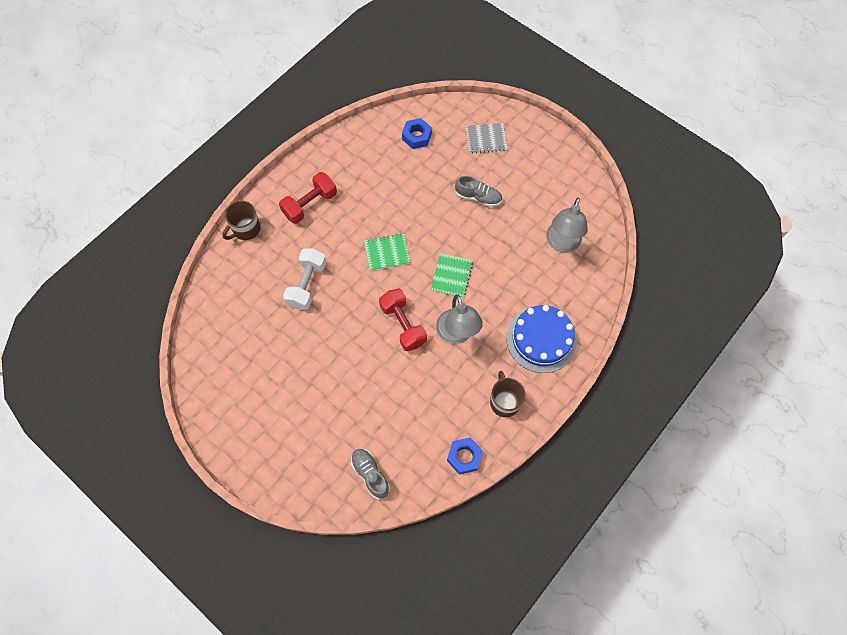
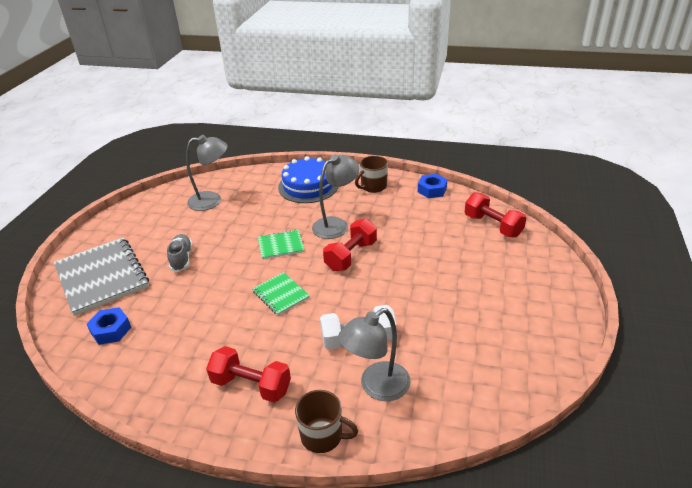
camera: 115 degrees left, 30 degrees down
grey shoe [351,448,390,499] -> red dumbbell [465,192,527,237]
grey notebook [466,123,507,154] -> grey notebook [54,237,149,316], size x1.98
none -> grey lamp [338,308,411,401]

